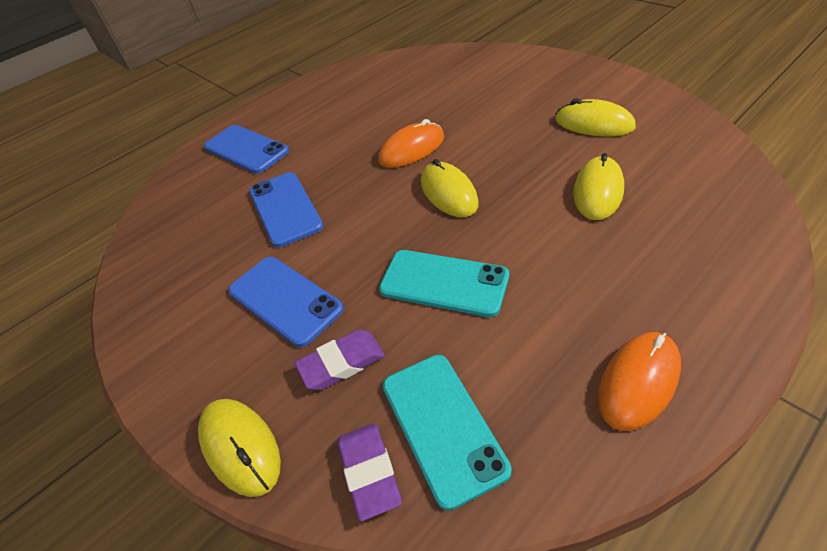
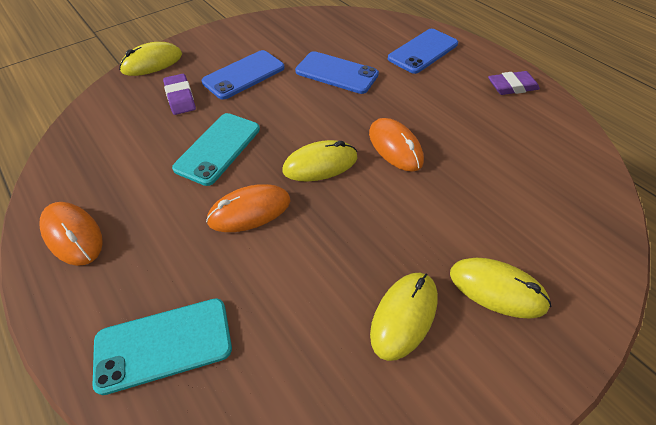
camera: 90 degrees right, 5 degrees up
blue phone [249,172,323,247] -> blue phone turned 45 degrees clockwise [295,51,379,94]
purple eraser [338,423,402,521] -> purple eraser moved to [488,71,540,95]
turquoise phone [383,355,511,511] -> turquoise phone moved to [93,298,232,395]
yellow mouse [573,153,624,220] -> yellow mouse moved to [450,258,551,319]
none -> orange mouse [206,184,290,232]

